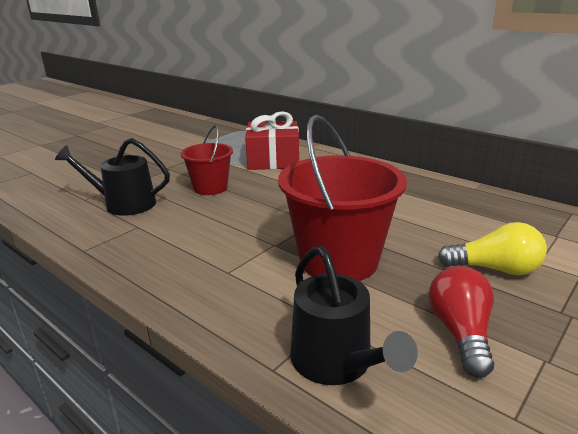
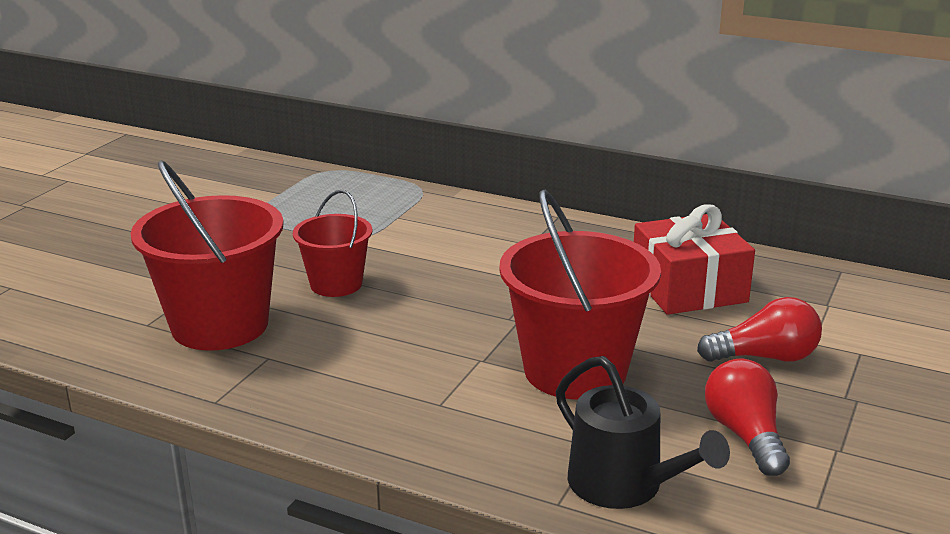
camera: 15 degrees left, 0 degrees up
black watering can [55,138,170,216] -> red bucket [131,161,284,351]
red gift [245,111,299,170] -> red gift moved to [634,204,755,315]
yellow light bulb [438,222,547,275] -> red light bulb [697,297,822,362]

